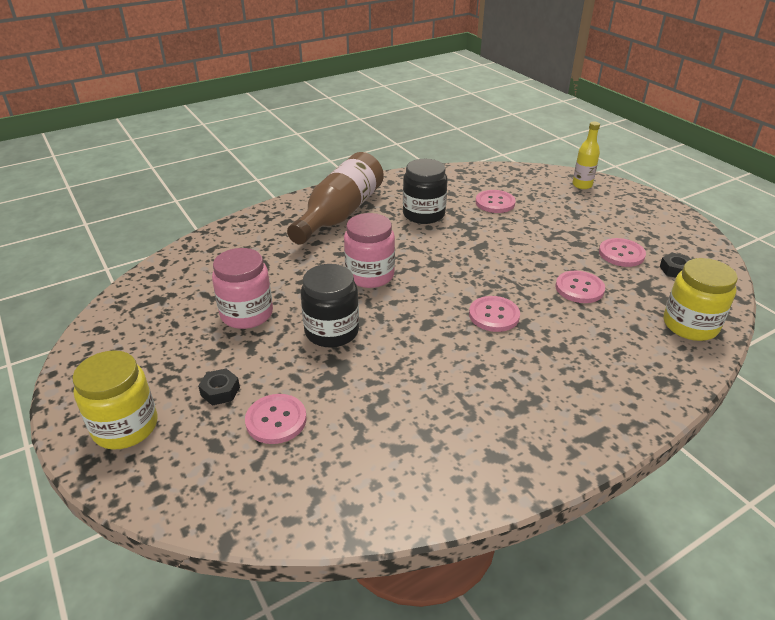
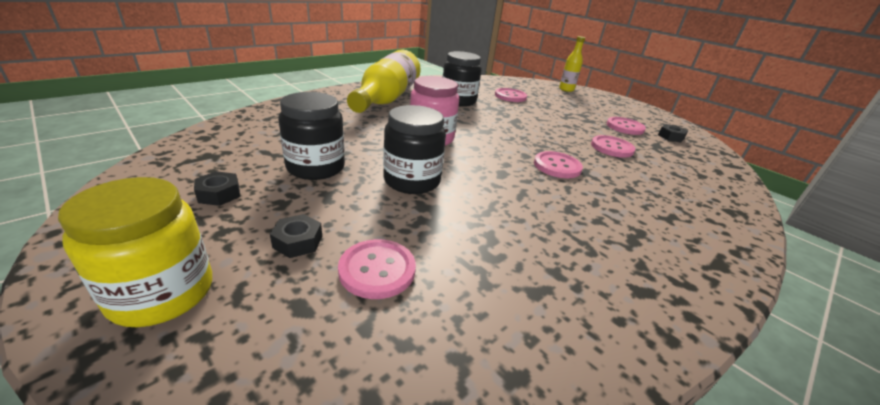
camera: 15 degrees left, 5 degrees down
pink jar [212,248,273,329] -> black jar [278,92,345,180]
brown bottle [287,152,384,244] -> yellow bottle [347,49,421,113]
yellow jar [664,258,738,341] -> none
none -> black nut [194,171,240,206]

